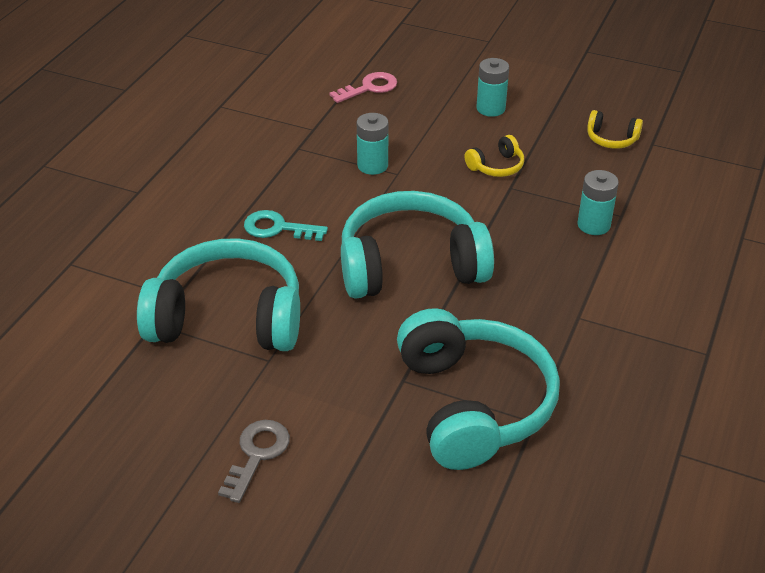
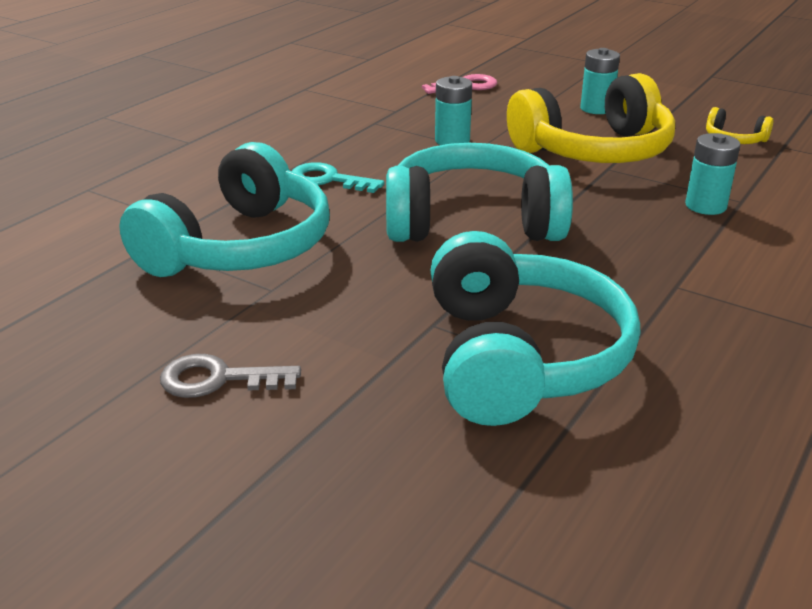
camera: 10 degrees right, 10 degrees down
turquoise headphones [137,238,300,351] -> turquoise headphones turned 105 degrees clockwise [119,142,330,277]
grey key [218,420,290,503] -> grey key turned 120 degrees counterclockwise [160,354,301,398]
yellow headphones [465,135,524,177] -> yellow headphones [507,73,675,163], size x2.39

